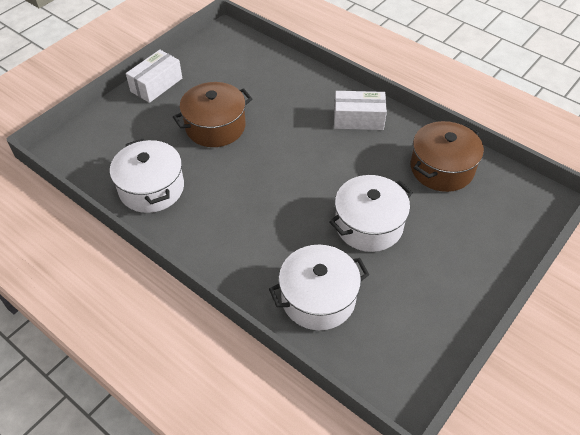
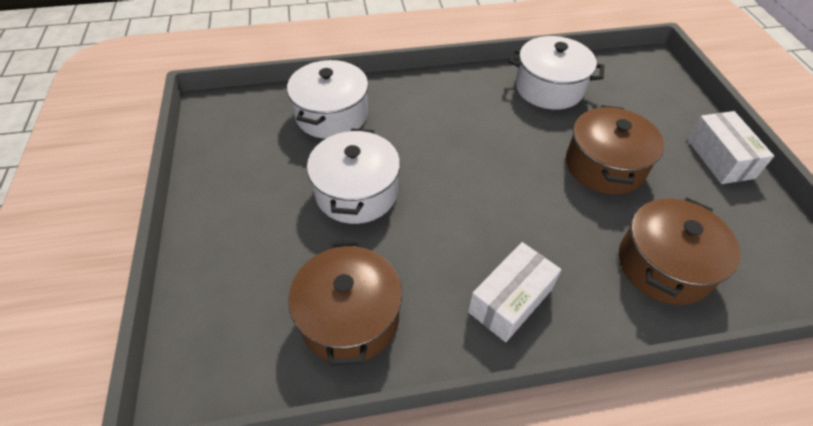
camera: 130 degrees right, 0 degrees up
none -> brown pot [619,198,741,305]

